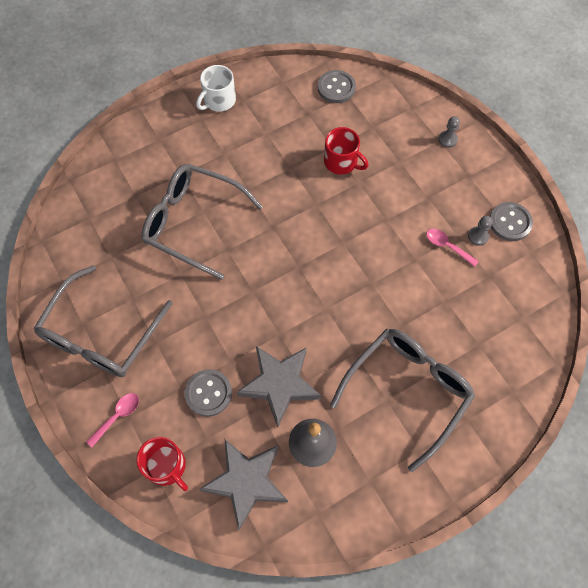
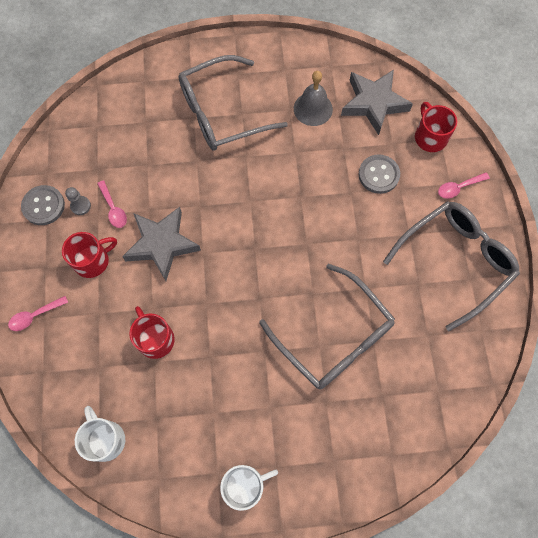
camera: 155 degrees left, 5 degrees up
grey star [237,346,321,427] -> grey star moved to [122,207,201,281]
grey button [318,70,356,103] -> white mug [75,406,125,462]
grey pawn [439,116,460,148] -> pink spoon [8,296,68,331]
none -> red mug [62,232,117,278]

